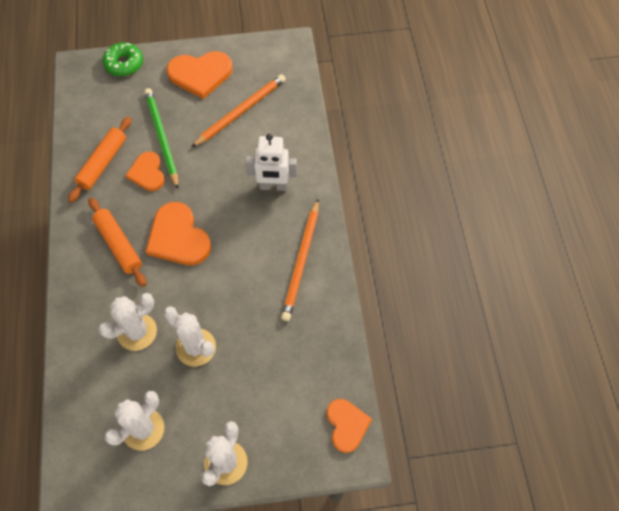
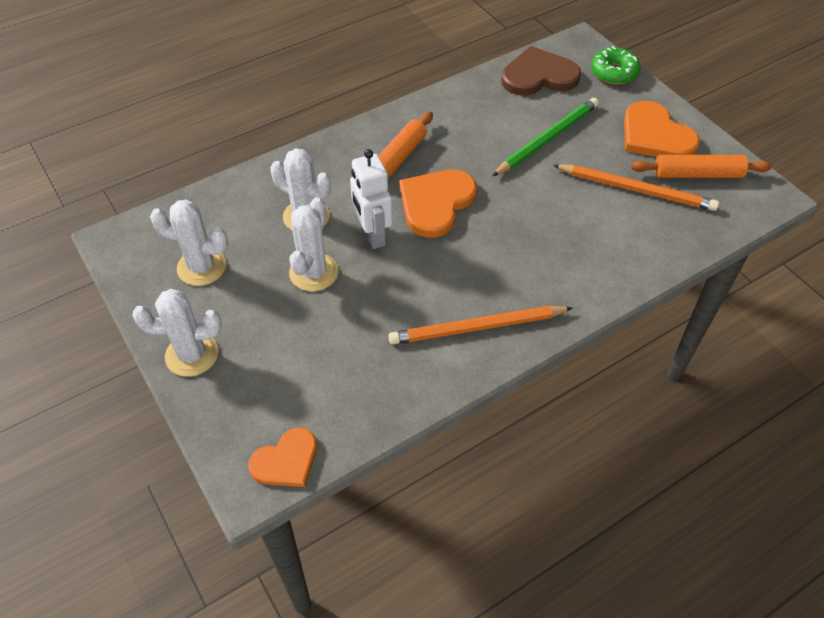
camera: 65 degrees right, 10 degrees down
orange rolling pin [68,117,131,203] -> orange rolling pin moved to [631,155,772,178]
orange heart [125,151,165,191] -> none
white robot [246,134,297,191] -> white robot moved to [350,149,392,249]
none -> brown heart [501,46,581,95]

